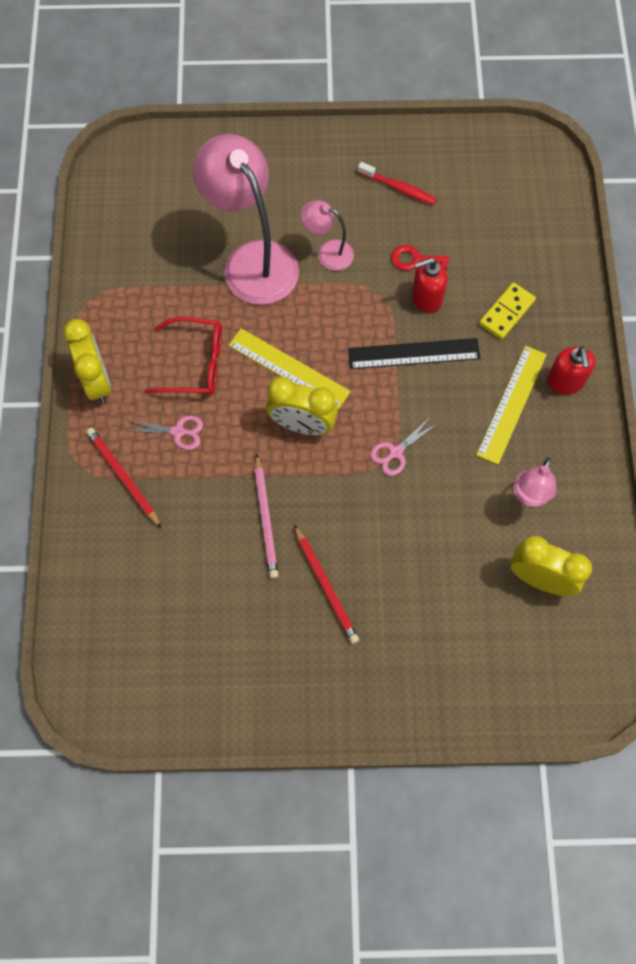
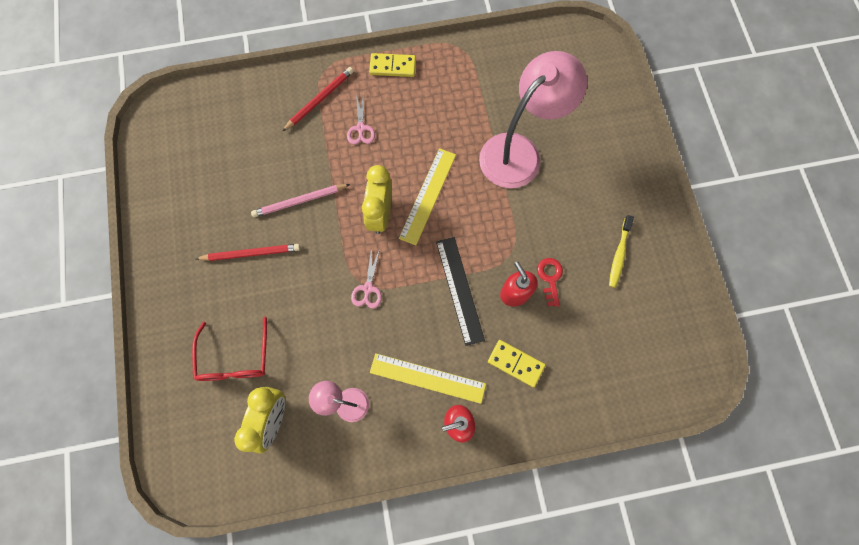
camera: 80 degrees right, 5 degrees up
yellow clock [63,319,111,404] -> yellow domino [369,53,416,77]
red glasses [145,317,222,395] -> red glasses moved to [192,317,267,381]
red pencil [294,525,359,644] -> red pencil turned 150 degrees counterclockwise [196,244,300,261]
pink lamp [301,200,354,271] -> none
red toothbrush [358,162,437,205] -> yellow toothbrush [609,215,634,288]
pink scissors [370,417,437,476] -> pink scissors turned 120 degrees counterclockwise [351,247,382,309]

